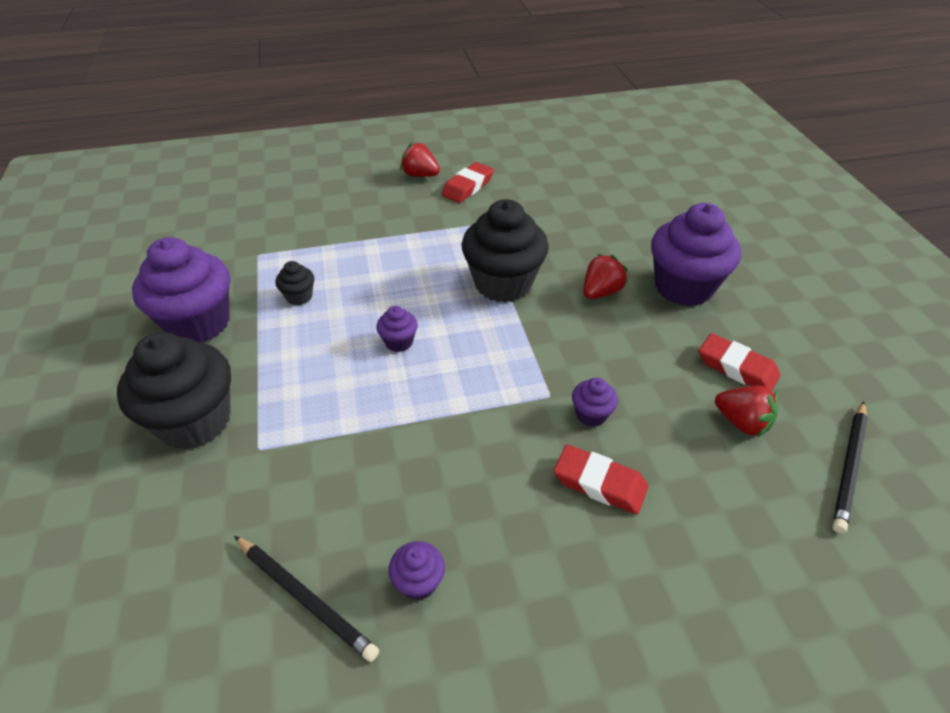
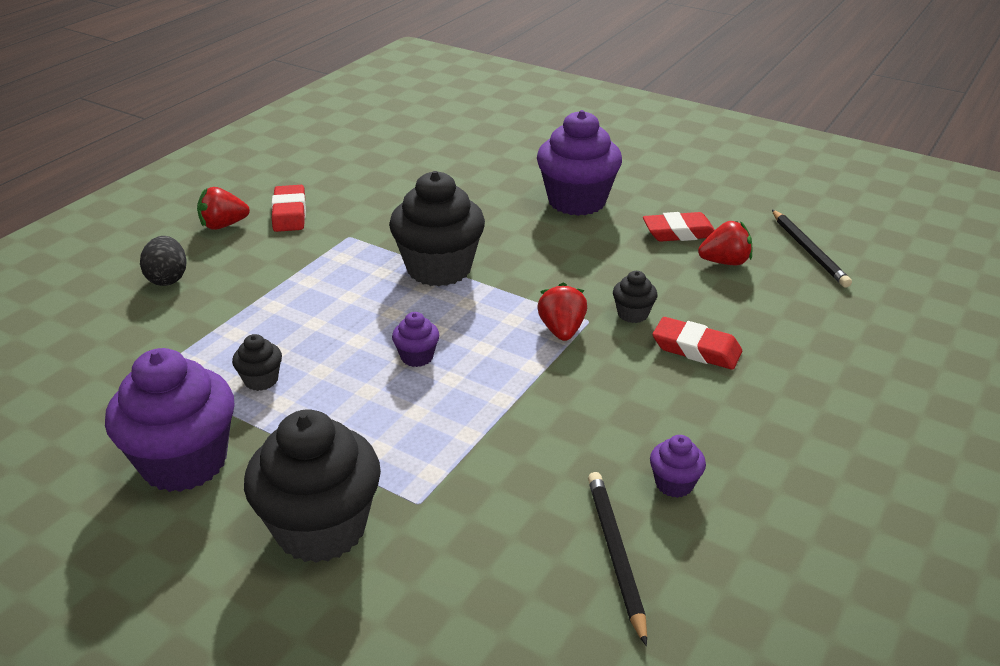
camera: 45 degrees left, 10 degrees down
black pencil [234,536,379,662] -> black pencil turned 90 degrees counterclockwise [588,472,647,646]
red eraser [554,445,648,514] -> red eraser turned 45 degrees clockwise [653,317,742,370]
purple cupcake [572,378,618,427] -> black cupcake [613,271,658,323]
red strawberry [583,254,628,299] -> red strawberry moved to [537,283,587,341]
none -> black egg [140,236,187,286]

